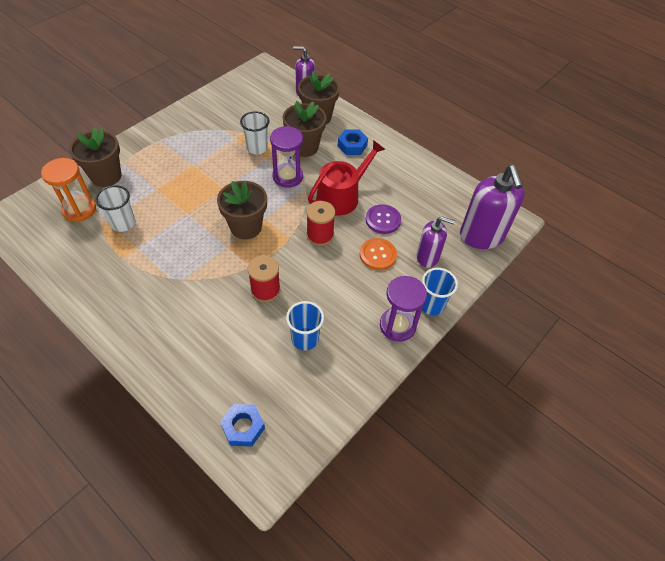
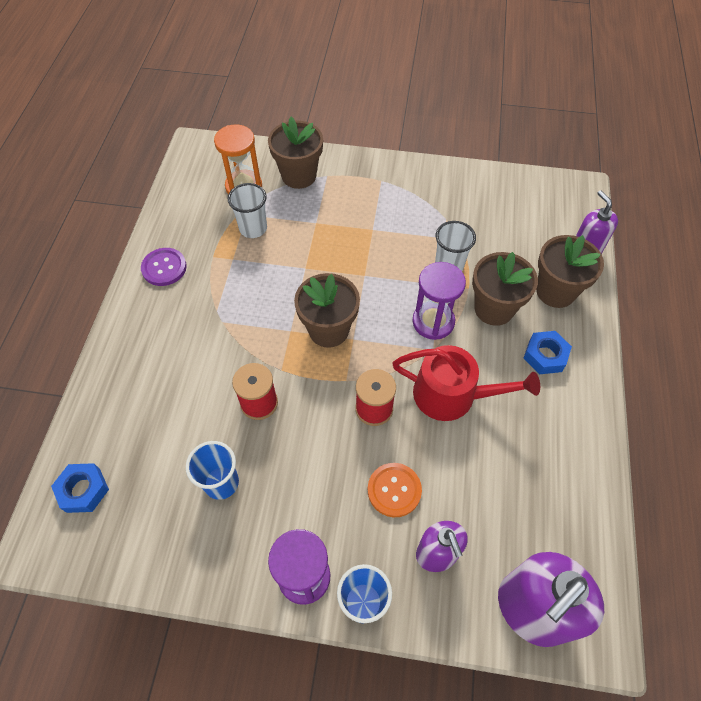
camera: 60 degrees right, 5 degrees up
purple button [366,204,401,234] -> purple button moved to [141,248,187,286]

